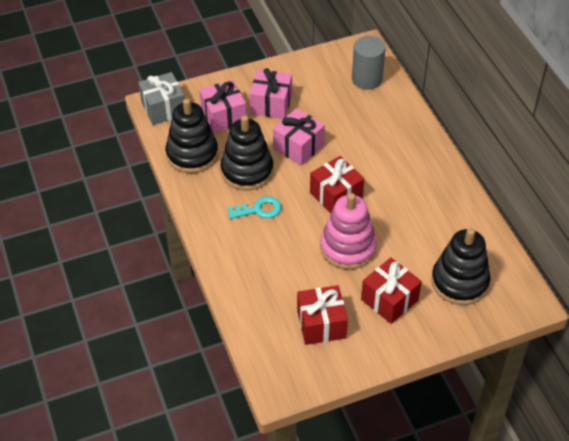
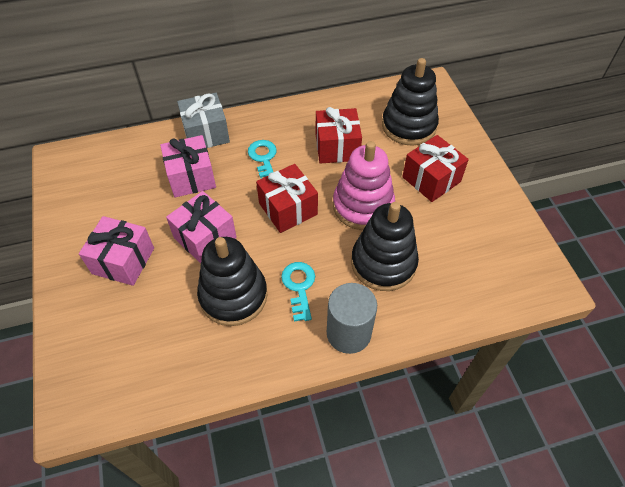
camera: 85 degrees left, 5 degrees up
grey gift [138,72,185,125] -> grey gift moved to [177,93,230,148]
black stacking toy [166,99,218,173] -> black stacking toy moved to [351,202,419,291]
pink gift [199,80,247,133] -> pink gift moved to [160,135,216,198]
red gift [297,285,348,345] -> red gift moved to [316,107,362,164]
grey cylinder [352,36,386,90] -> grey cylinder moved to [327,283,377,354]
none -> turquoise key [248,140,277,179]

